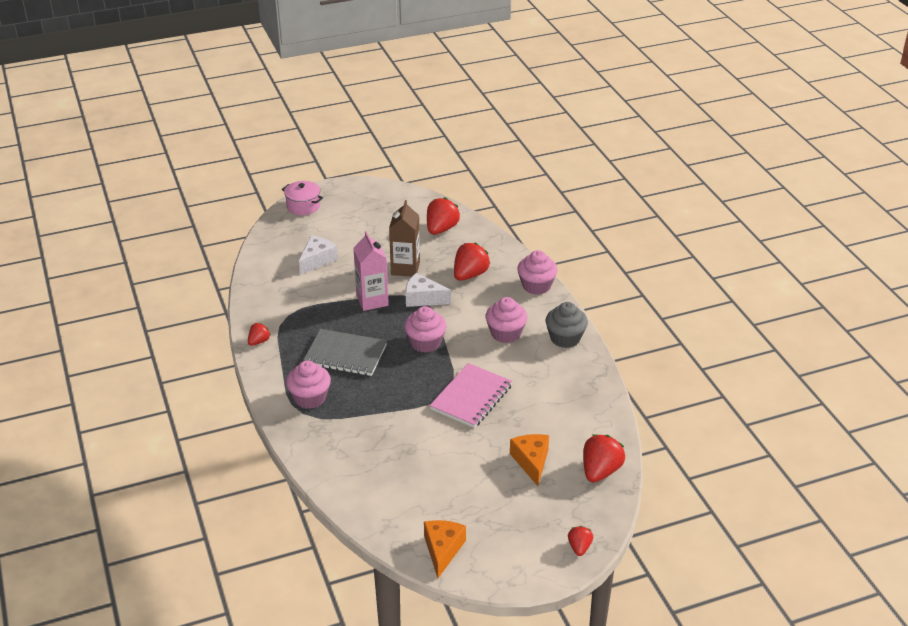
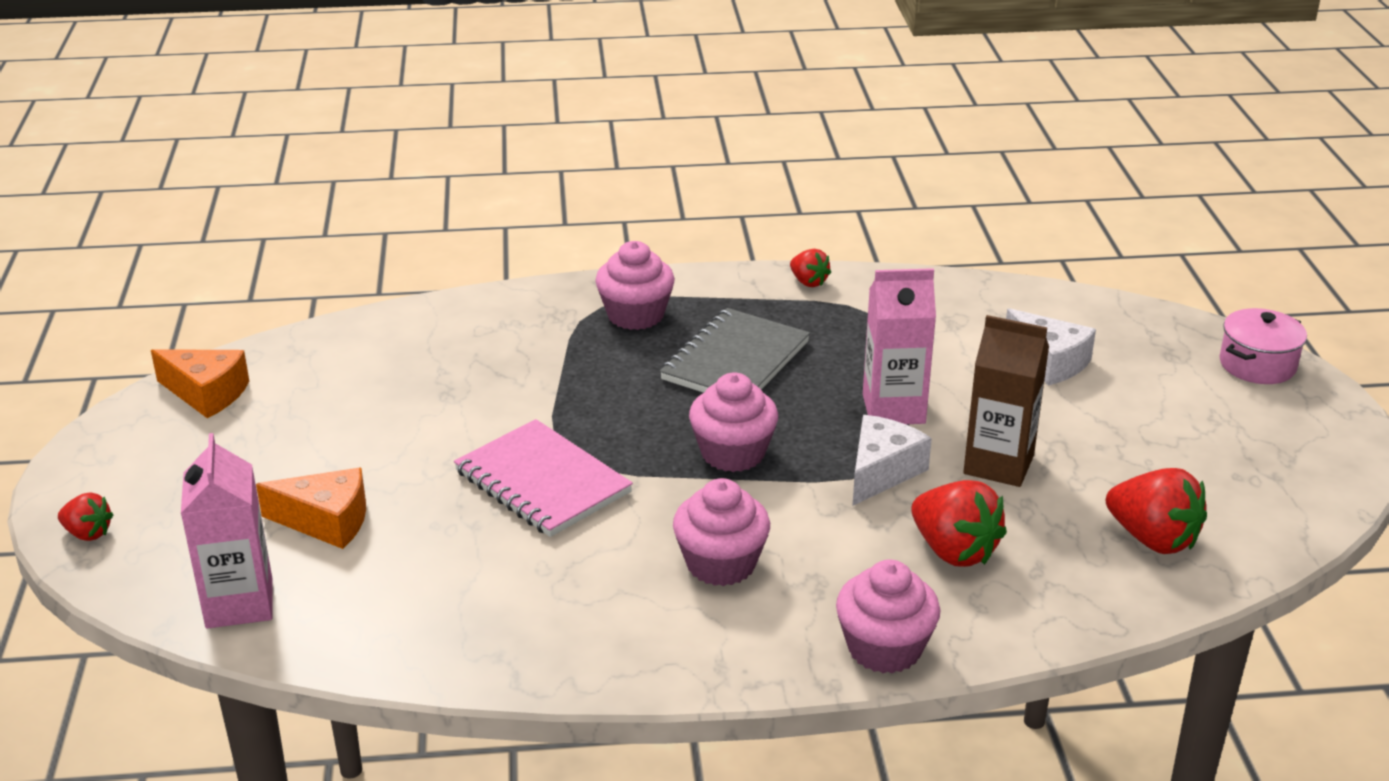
camera: 105 degrees right, 5 degrees down
grey cupcake [545,302,588,348] -> none
red strawberry [583,434,625,483] -> pink carton [181,433,273,629]

